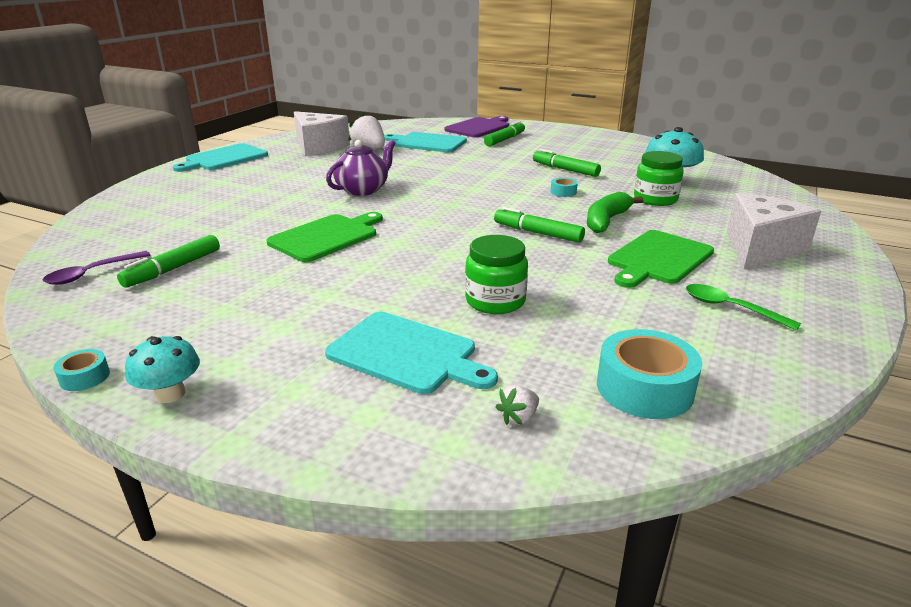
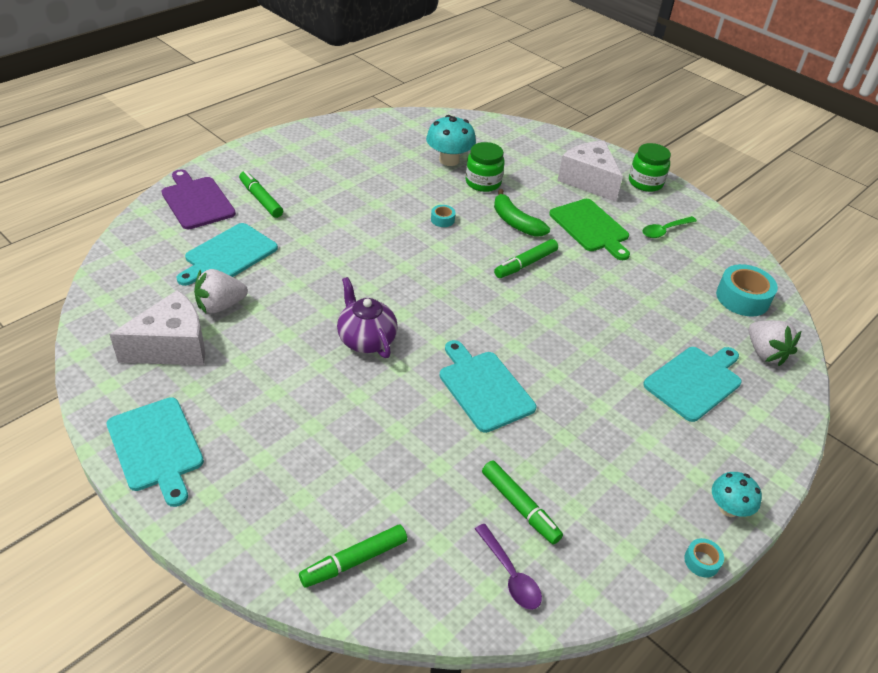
camera: 75 degrees left, 15 degrees up
green cutting board [266,212,383,262] -> turquoise cutting board [440,340,536,433]
green jar [465,235,528,314] -> green jar moved to [629,143,671,192]
white strawberry [496,385,539,425] -> white strawberry [749,320,801,366], size x1.99
green marker [533,149,601,177] -> green marker moved to [299,525,407,588]

